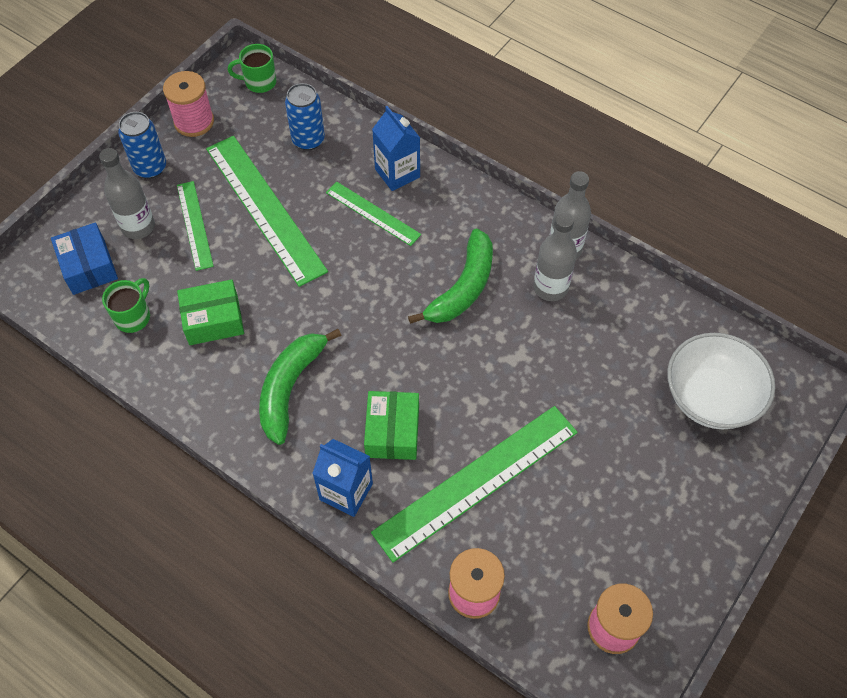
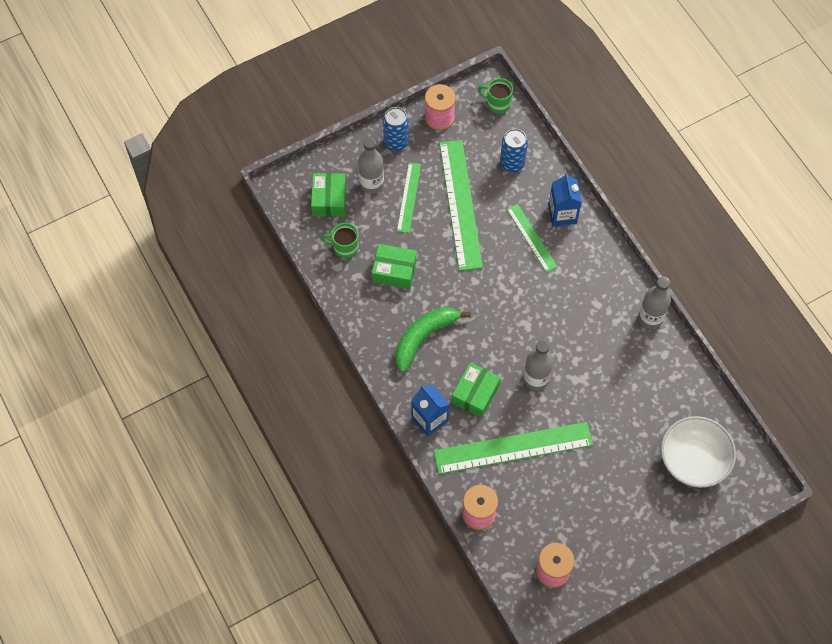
camera: 25 degrees right, 5 degrees up
blue box [51,222,118,295] -> green box [311,173,346,217]
green mug [102,278,150,333] -> green mug turned 135 degrees counterclockwise [321,223,359,258]
green banana [408,228,493,324] -> none
grey bottle [533,212,577,301] -> grey bottle moved to [523,340,553,390]

